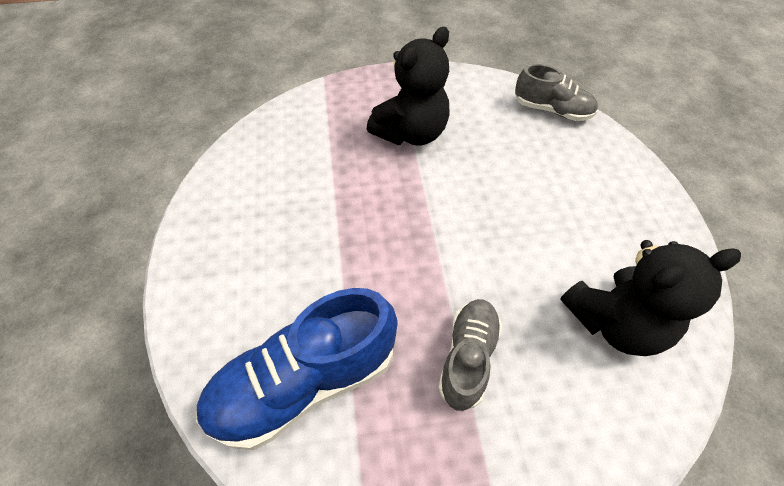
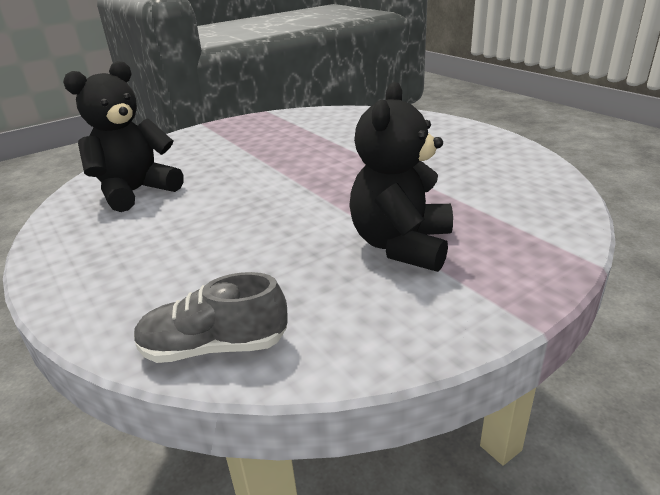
camera: 155 degrees right, 25 degrees down
blue shoe [196,288,398,450] -> none
grey shoe [438,299,502,411] -> none

